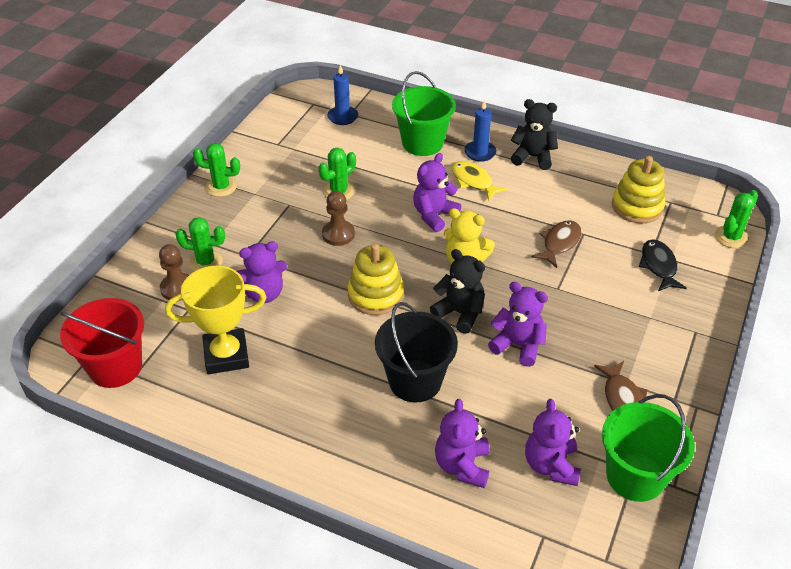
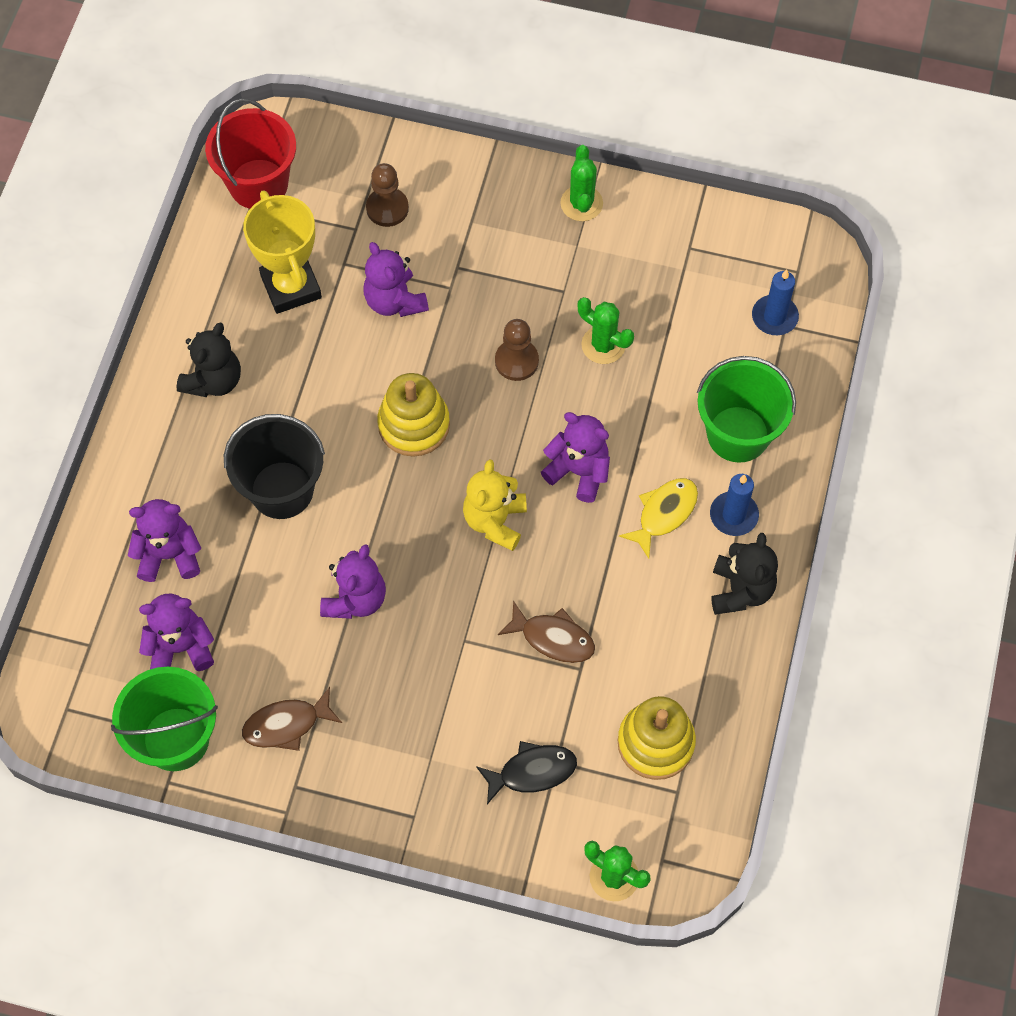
camera: 80 degrees right, 20 degrees up
green cactus [175,217,225,272] -> none
black teddy bear [430,249,485,334] -> black teddy bear moved to [177,322,241,397]

